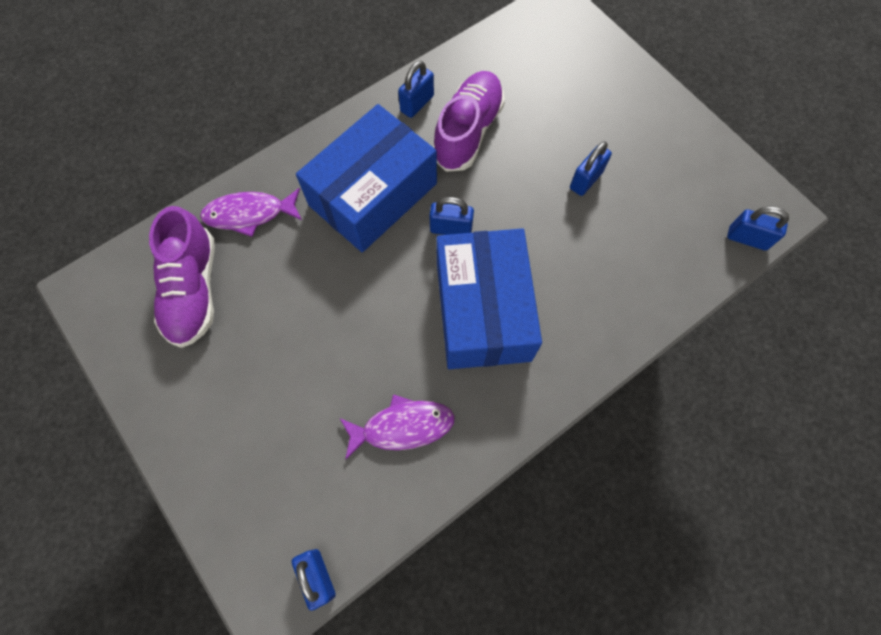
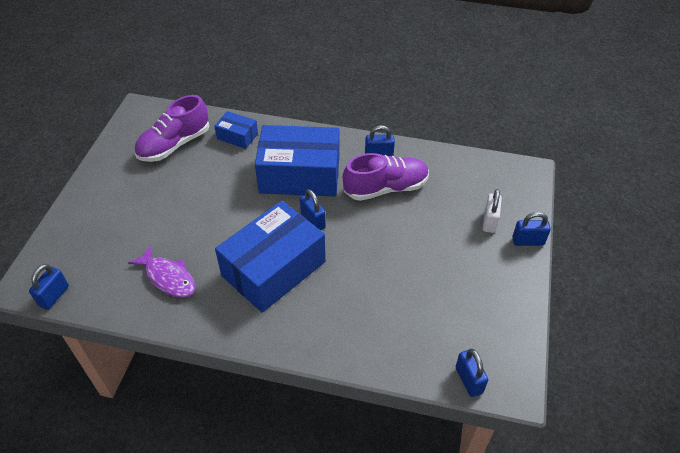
camera: 50 degrees right, 20 degrees down
purple fish [200,188,302,237] -> blue box [215,111,258,149]
blue padlock [570,141,612,196] -> blue padlock moved to [512,212,551,246]
none -> white padlock [483,189,502,233]

